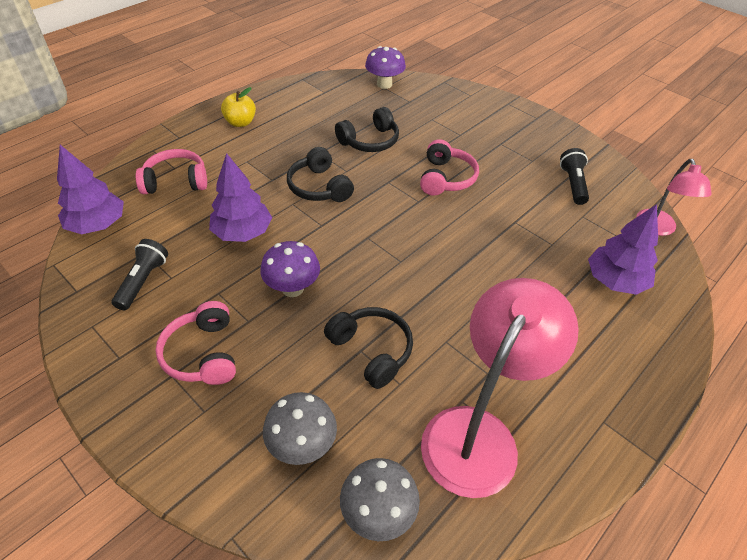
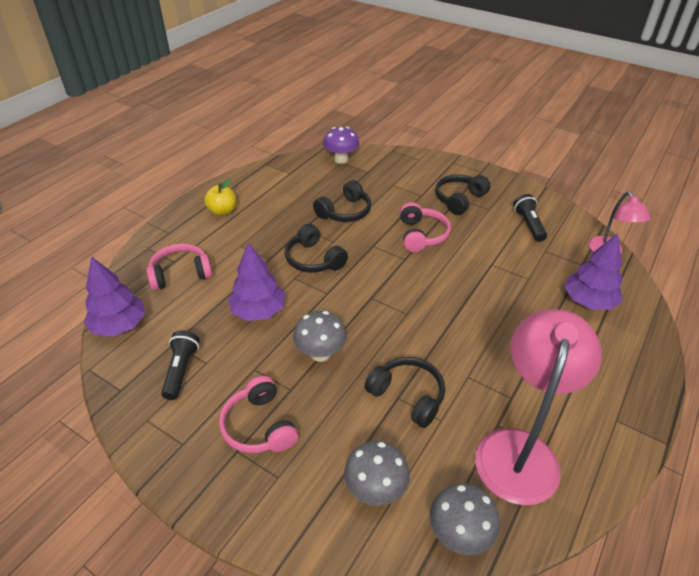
camera: 10 degrees left, 5 degrees down
purple mushroom [260,241,320,297] -> grey mushroom [293,311,347,362]
none -> black headphones [435,174,490,215]

